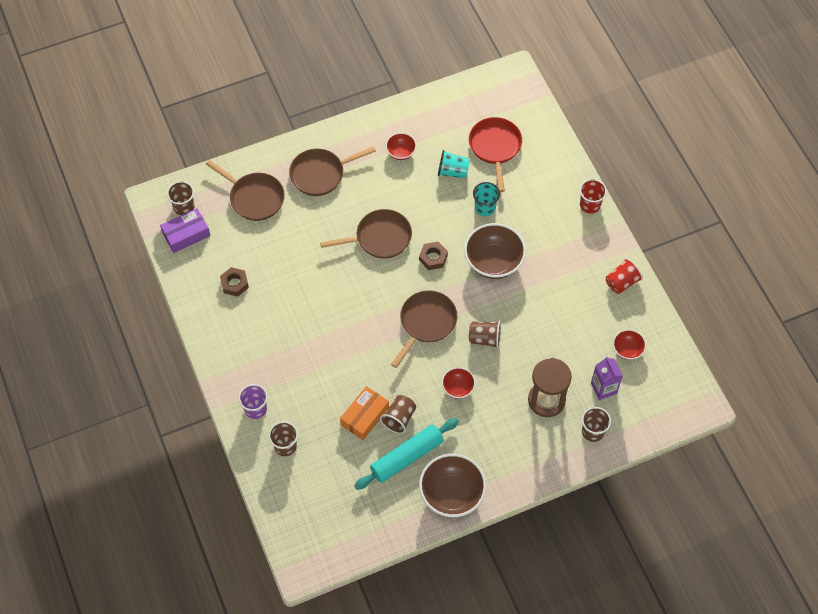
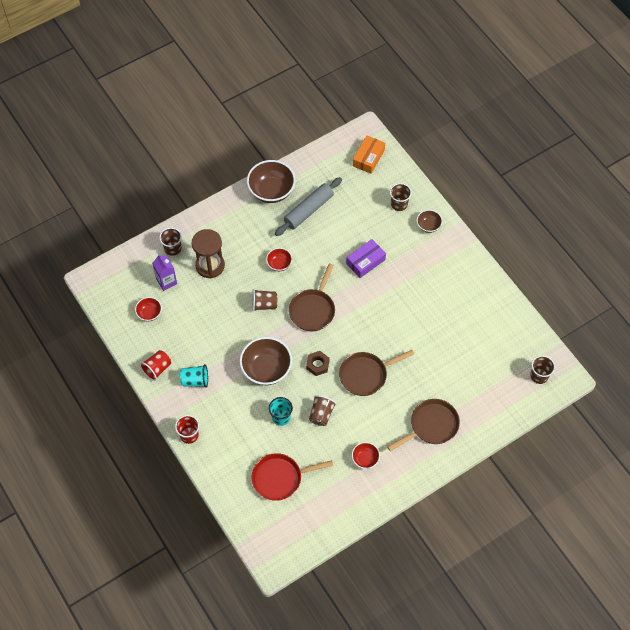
camera: 170 degrees right, 0 degrees up
purple box [160,208,210,253] -> purple box moved to [346,239,386,278]
brown pan [206,160,285,221] -> none
brown nut [220,267,249,297] -> none
purple cup [238,384,268,419] -> brown bowl [417,210,442,233]
orange box [340,386,389,440] -> orange box moved to [353,135,385,174]
turquoise rolling pin [354,418,459,490] -> grey rolling pin [275,177,342,236]
brown cup [380,395,416,434] -> brown cup moved to [309,395,336,426]
turquoise cup [438,150,470,178] -> turquoise cup moved to [180,364,208,388]
red pan [469,117,522,192] -> red pan turned 90 degrees clockwise [252,453,333,501]

